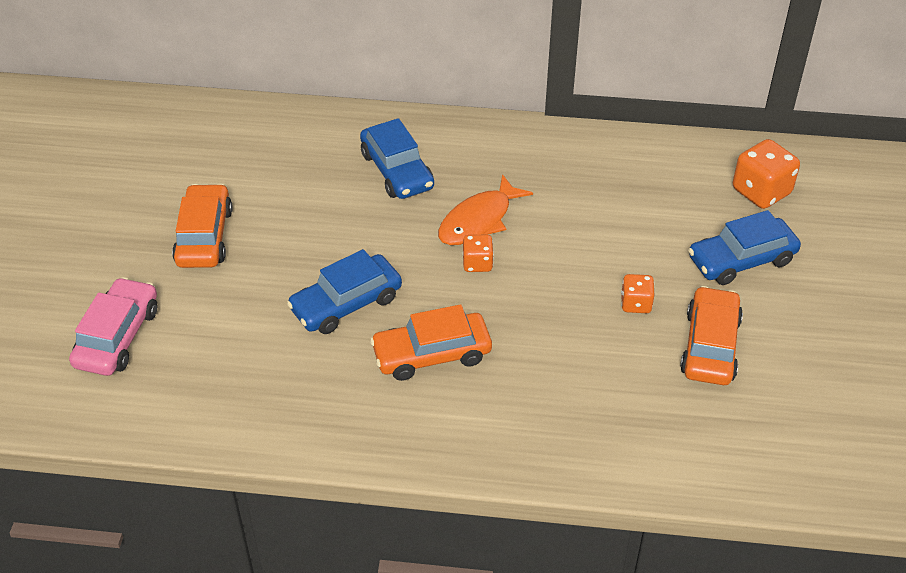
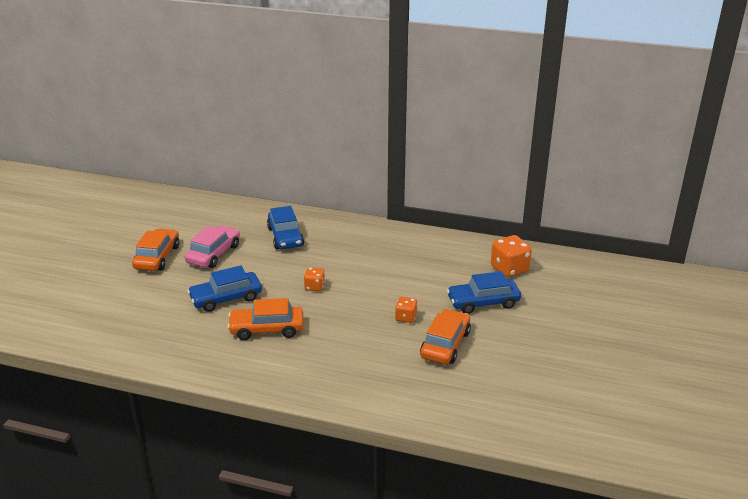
camera: 10 degrees right, 15 degrees down
pink car [69,277,157,376] -> pink car moved to [185,225,240,268]
orange fish [438,174,533,245] -> none

